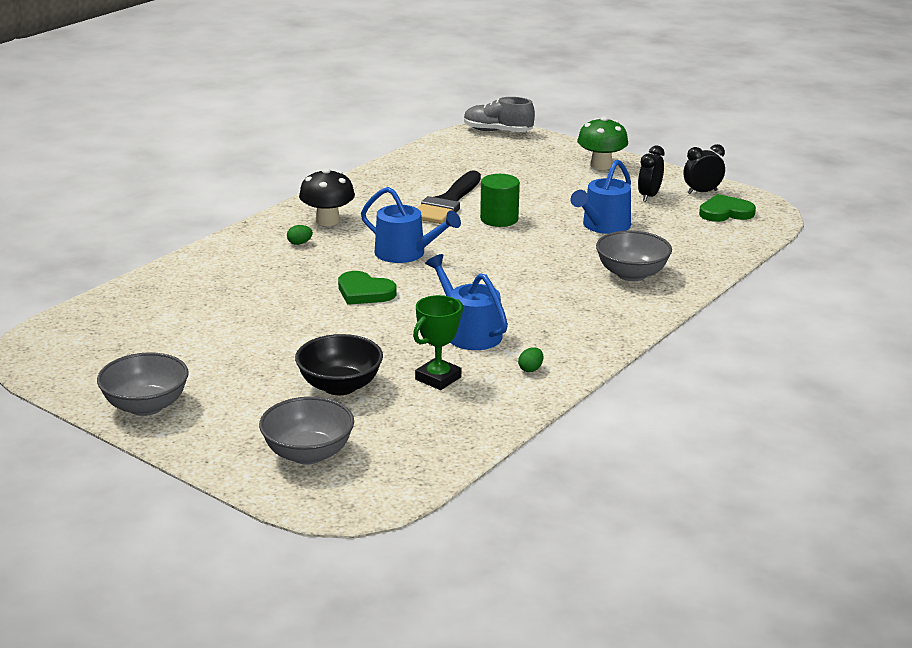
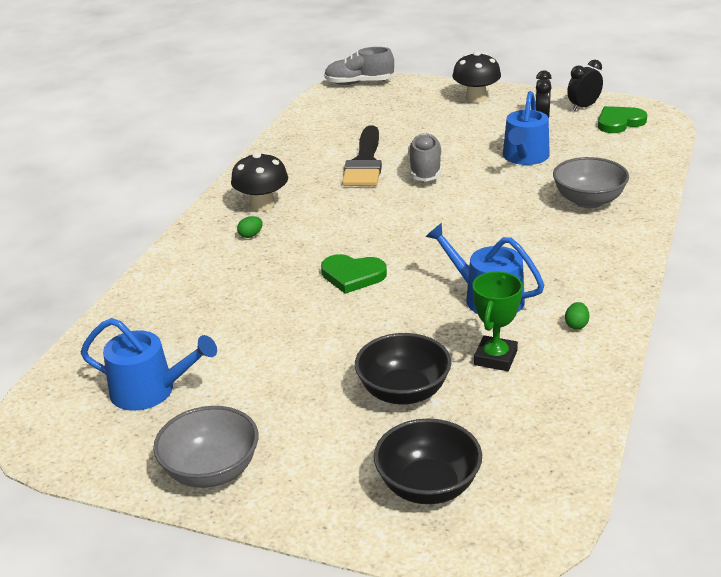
camera: 15 degrees left, 5 degrees up
grey bowl [259,397,354,464] -> black bowl [374,418,482,504]
blue watering can [361,187,461,263] -> blue watering can moved to [81,318,217,411]
green cylinder [480,174,520,227] -> grey shoe [408,133,442,182]
green mushroom [577,116,628,170] -> black mushroom [452,51,501,103]

